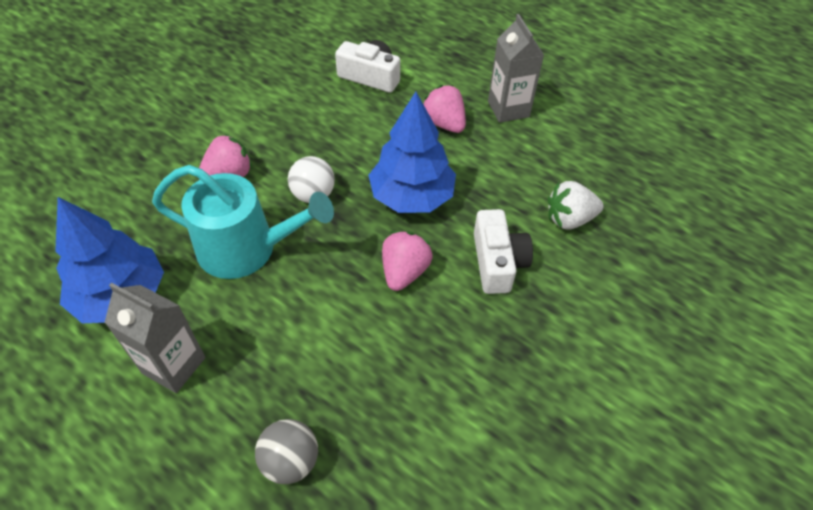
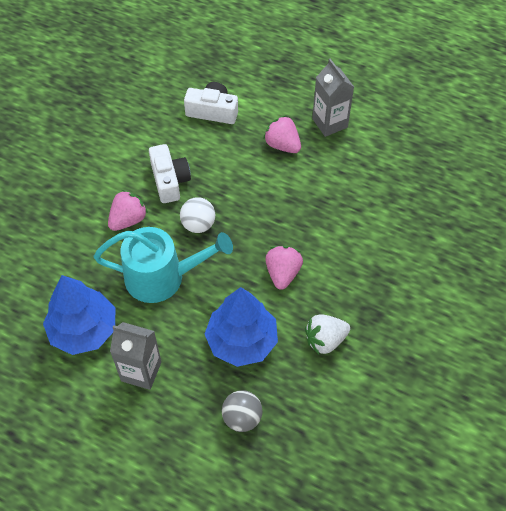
camera: 10 degrees left, 5 degrees up
blue tree [369,92,456,213] -> blue tree moved to [204,287,278,367]
white camera [474,209,533,294] -> white camera moved to [149,144,191,203]
white strawberry [548,181,604,230] -> white strawberry moved to [305,314,350,354]

